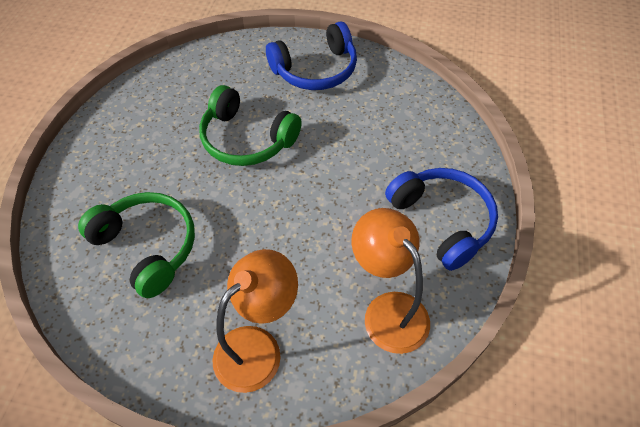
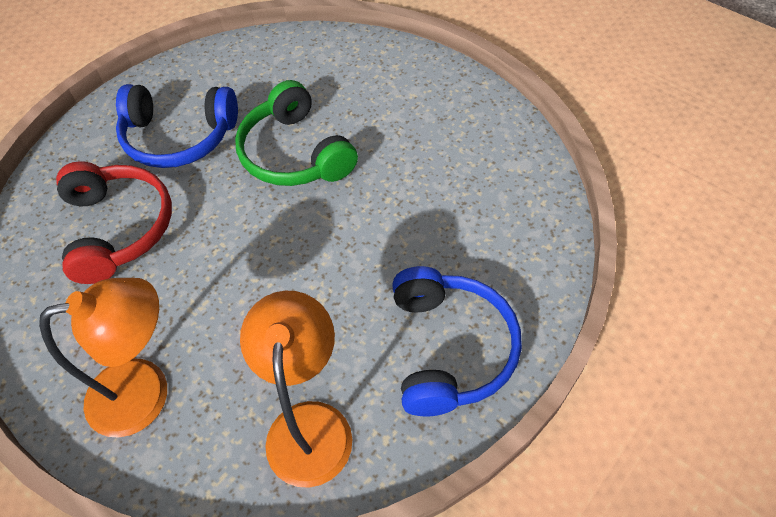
camera: 30 degrees right, 0 degrees up
green headphones [78,192,195,298] -> red headphones [56,161,172,284]
blue headphones [266,21,357,90] -> blue headphones moved to [116,84,238,168]

